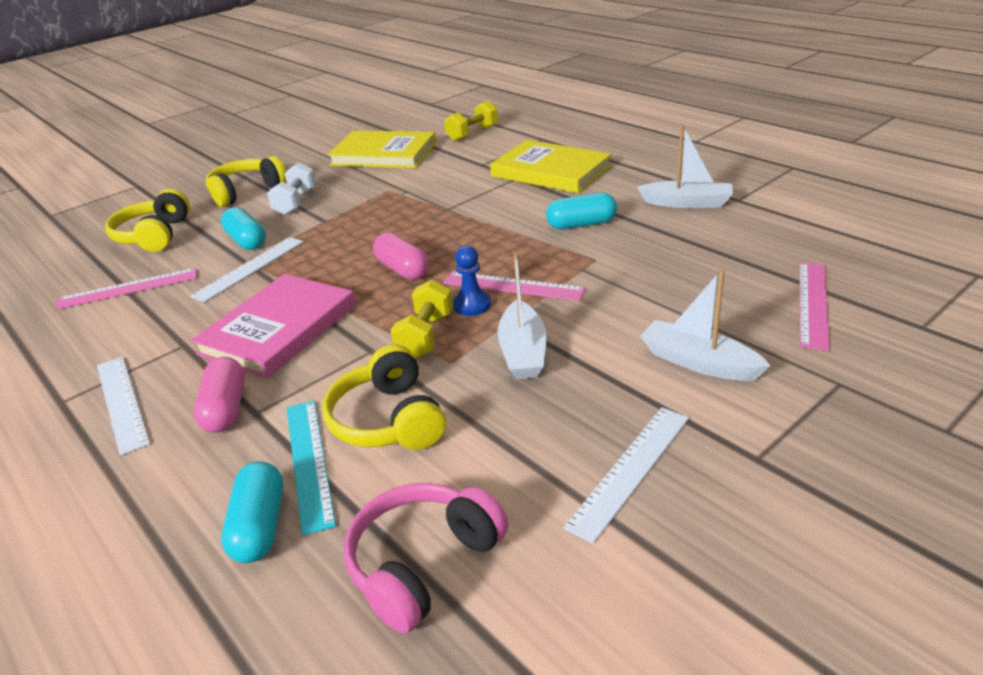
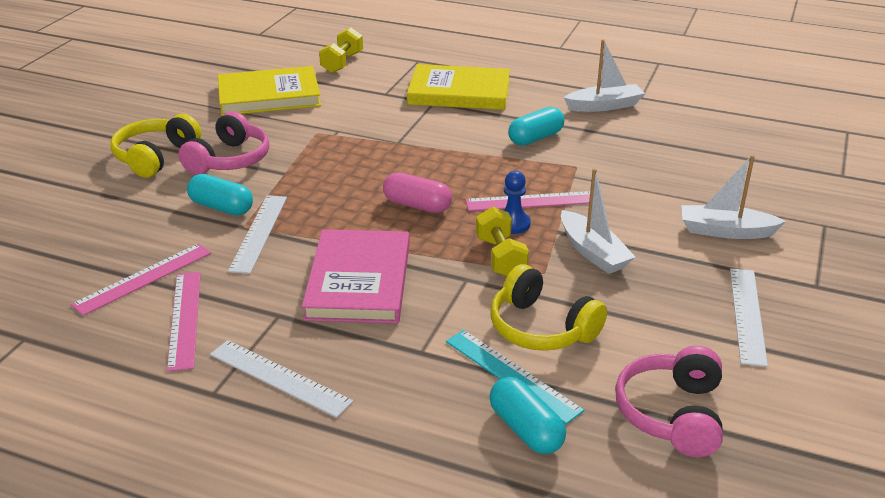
camera: 30 degrees left, 0 degrees up
yellow headphones [105,189,190,252] -> none
pink capsule [194,357,245,433] -> none
white dumbbell [267,162,316,215] -> pink headphones [178,111,269,175]
pink ruler [799,263,830,351] -> pink ruler moved to [167,272,201,371]

